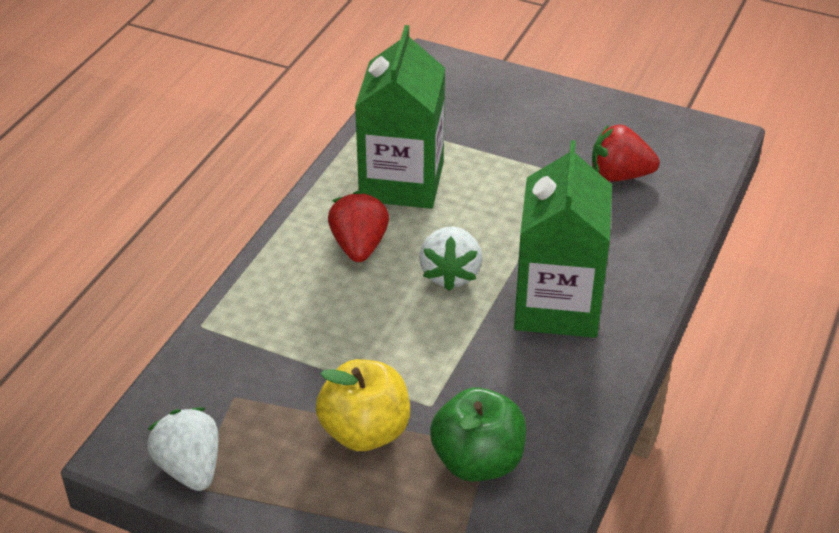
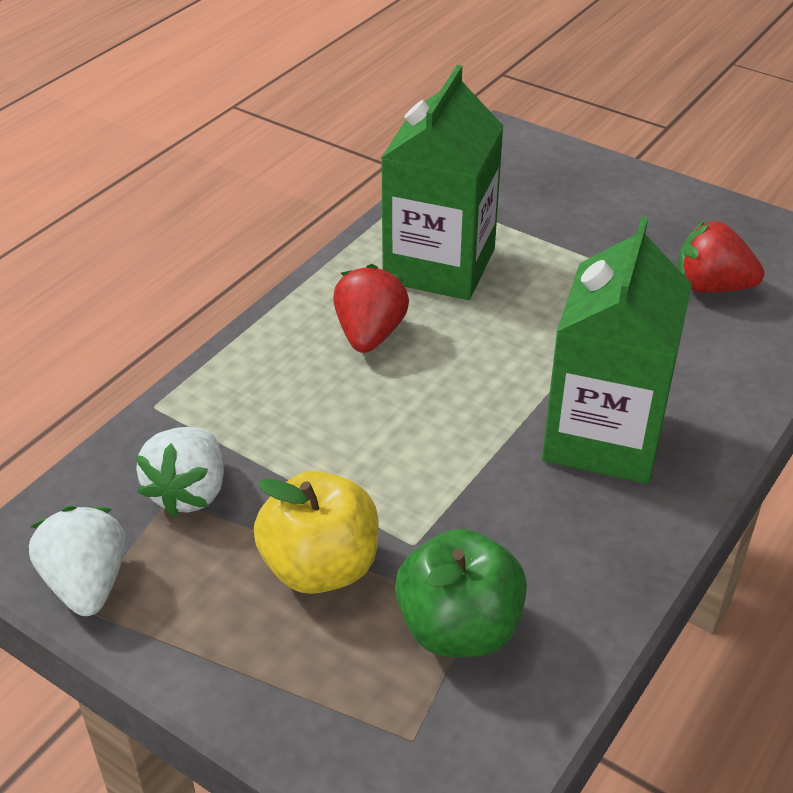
camera: 10 degrees right, 0 degrees up
white strawberry [419,226,482,291] -> white strawberry moved to [136,427,224,517]

